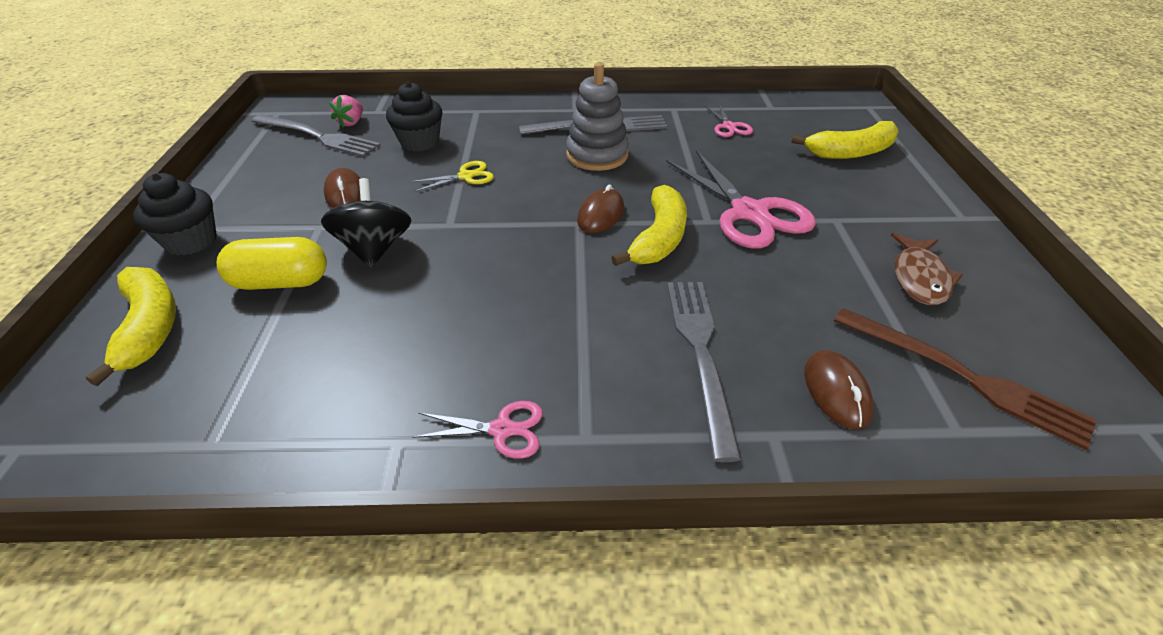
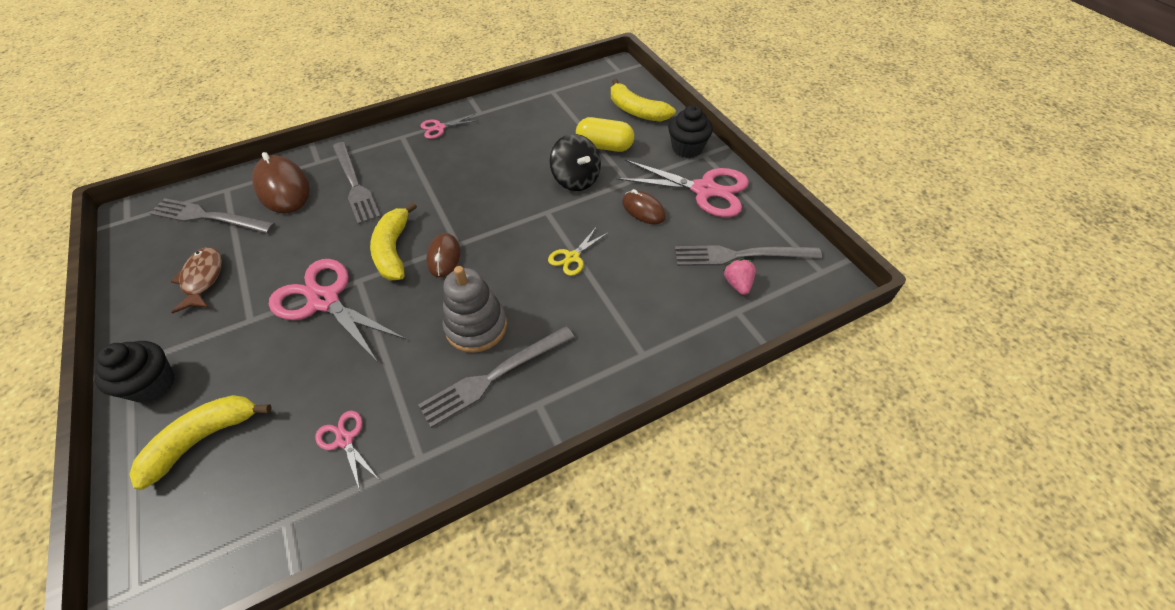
camera: 155 degrees right, 10 degrees up
yellow capsule [217,237,327,290] -> yellow capsule turned 45 degrees clockwise [576,117,634,152]
black cupcake [386,82,442,151] -> black cupcake moved to [94,341,175,403]
brown mouse [804,350,874,429] -> brown mouse [252,152,310,213], size x1.70
brown fork [834,308,1097,450] -> grey fork [149,198,275,233]
none -> pink scissors [616,160,749,217]

